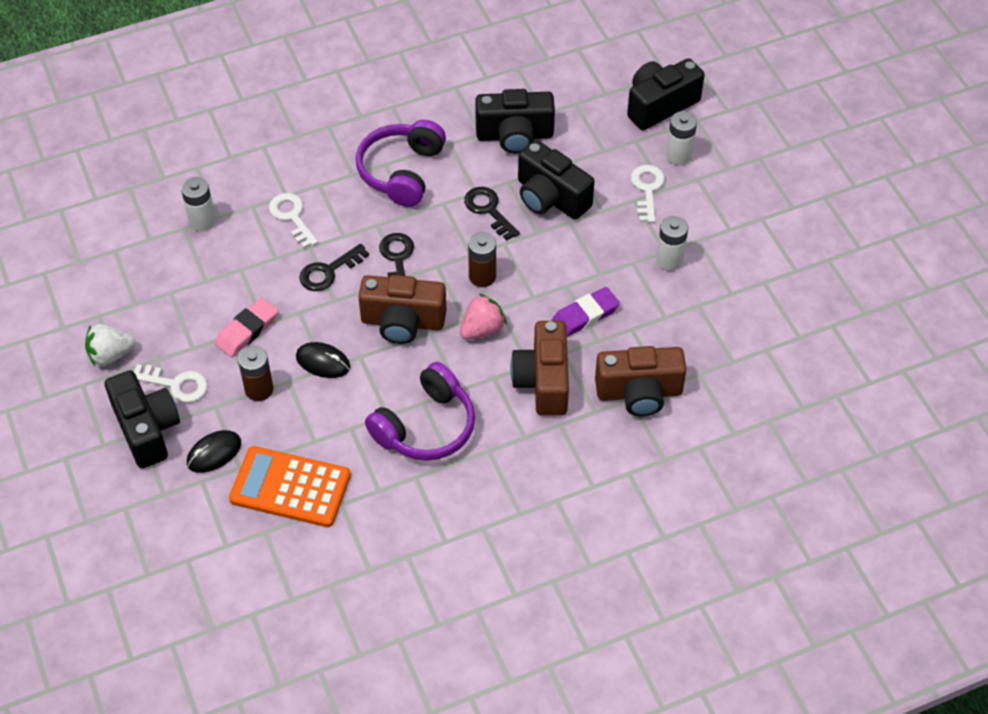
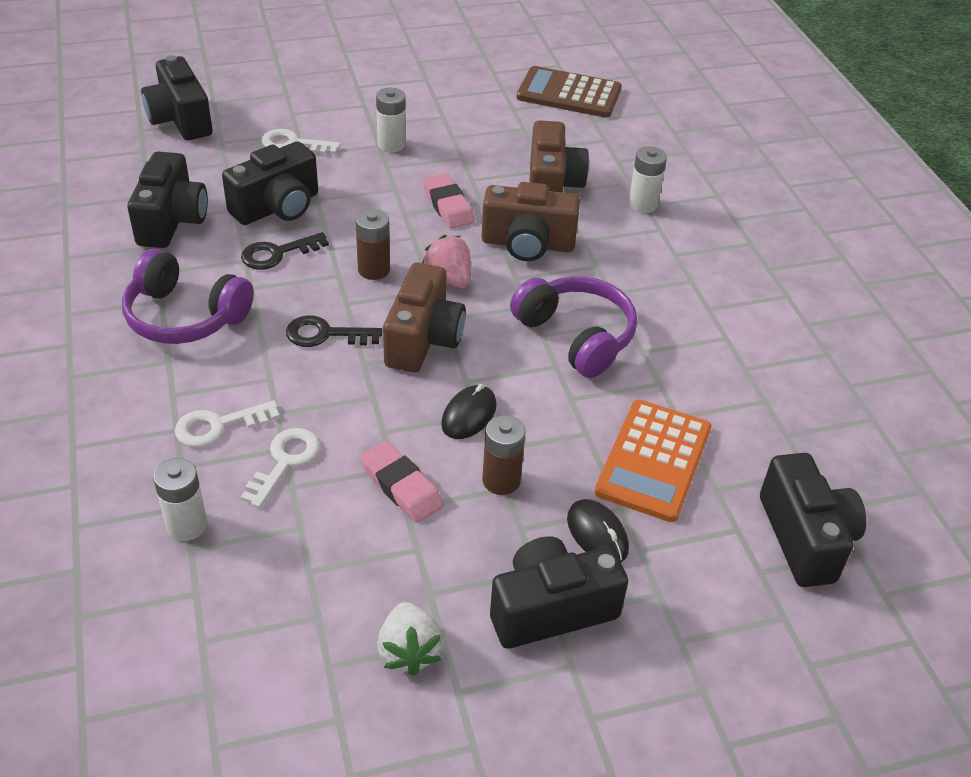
camera: 85 degrees left, 10 degrees down
white key [134,364,208,403] -> white key moved to [241,428,320,508]
black key [299,244,369,291] -> none
purple eraser [551,287,620,337] -> pink eraser [423,173,475,229]
white battery [666,111,697,165] -> white battery moved to [629,146,667,213]
none -> brown calculator [517,66,622,118]
none -> black camera [760,453,866,587]

